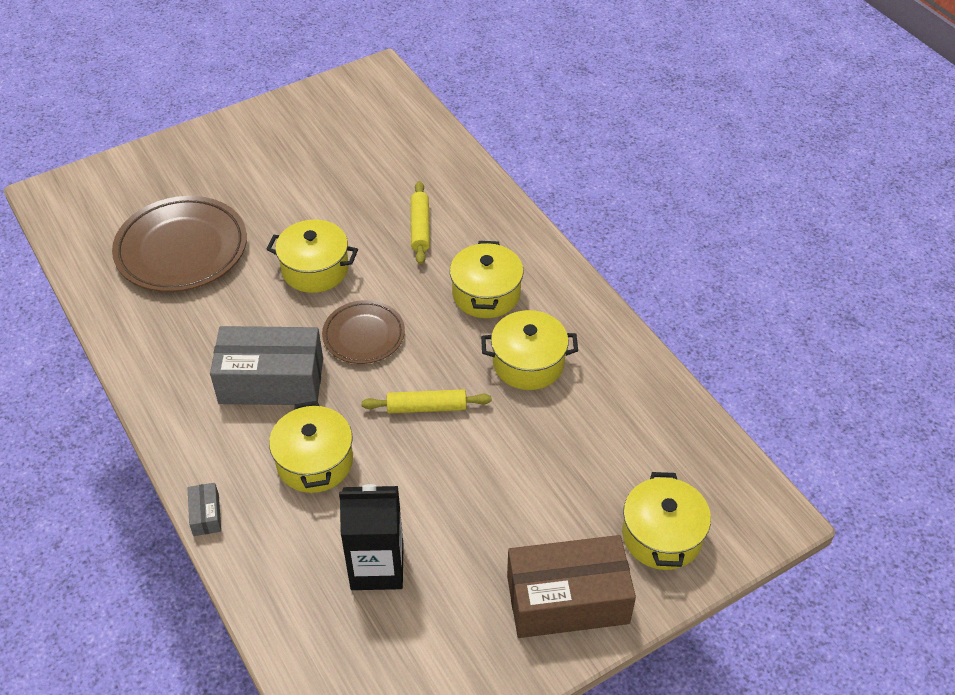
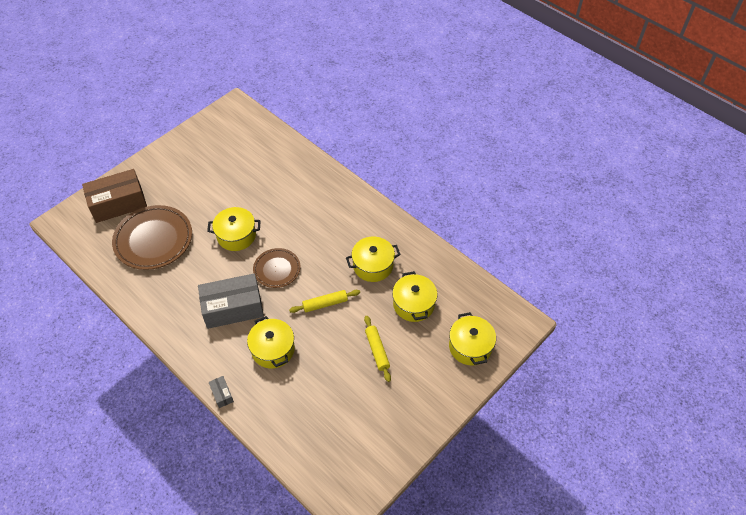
camera: 15 degrees left, 5 degrees up
black carton [339,484,404,590] -> none
yellow rolling pin [411,181,430,265] -> yellow rolling pin moved to [364,316,391,382]
yellow pot [450,241,524,318] -> yellow pot moved to [392,271,437,322]
brown box [507,535,636,638] -> brown box moved to [82,169,147,223]

